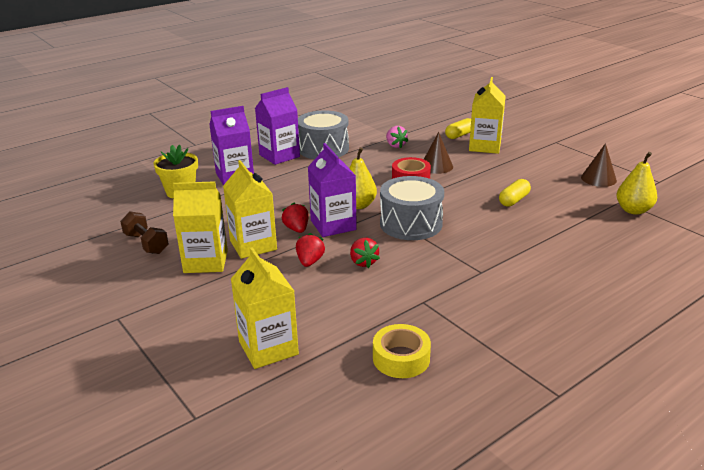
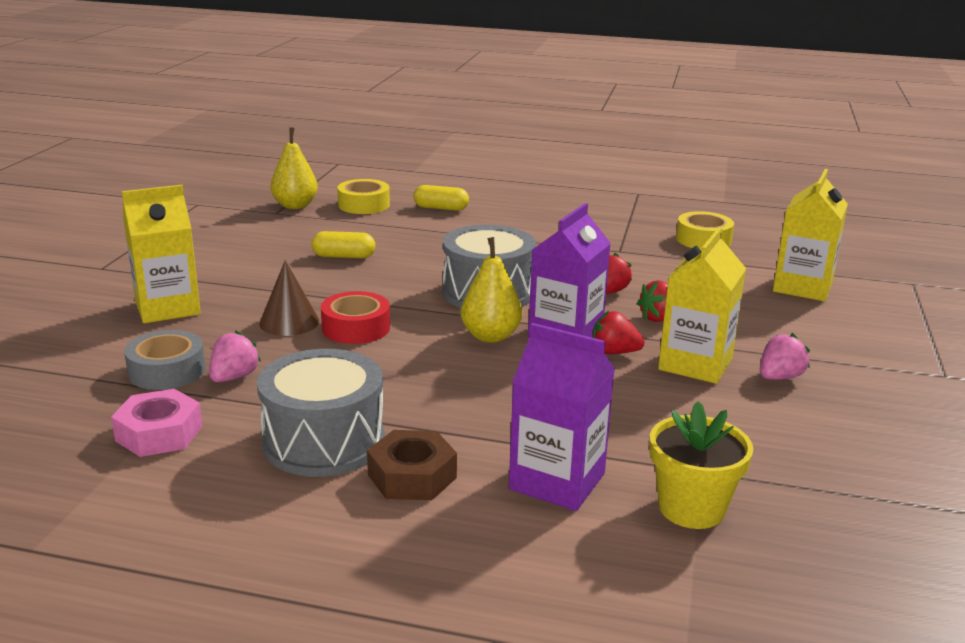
camera: 130 degrees left, 5 degrees down
brown dumbbell [120,211,169,254] -> none
yellow carton [173,181,228,273] -> pink strawberry [760,333,810,380]
purple carton [255,87,300,165] -> brown nut [367,430,457,500]
red strawberry [282,202,309,233] -> red strawberry turned 75 degrees clockwise [593,311,645,354]
yellow capsule [445,118,471,139] -> yellow capsule moved to [413,185,469,211]
brown cone [581,143,617,187] -> none
none -> pink nut [111,389,202,457]
none -> grey tape [124,330,205,390]
none -> yellow tape [337,179,390,214]

